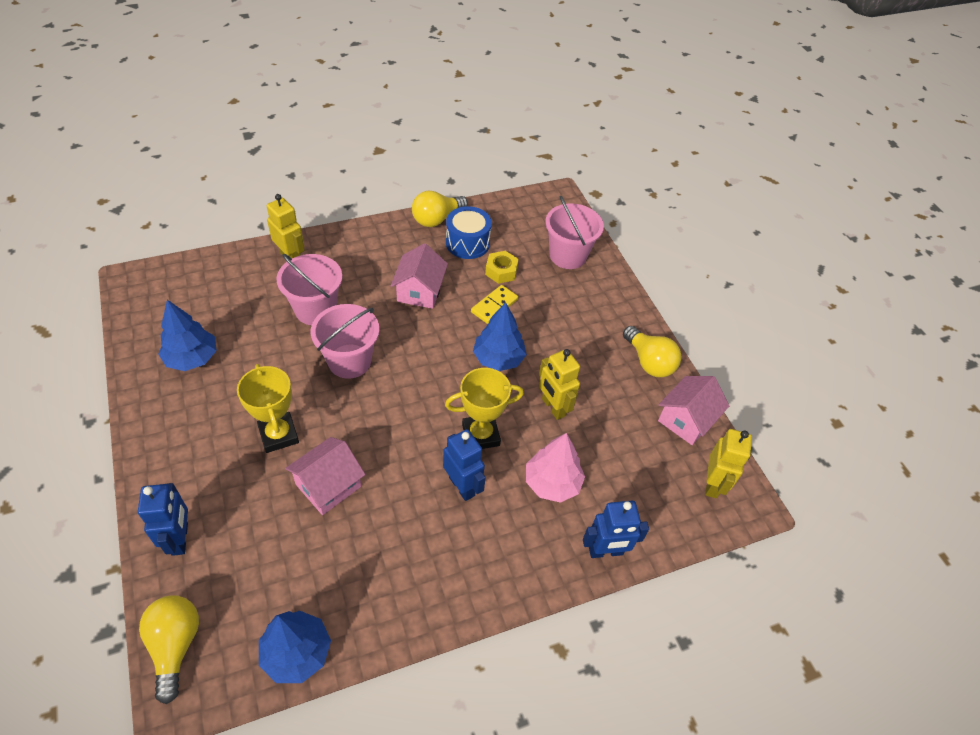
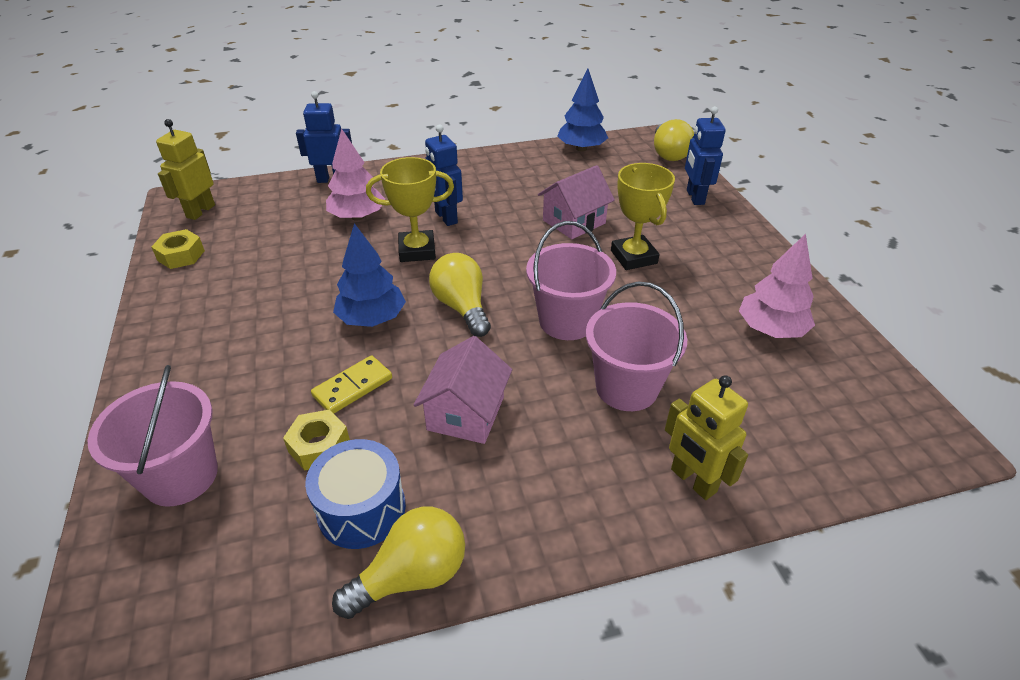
camera: 170 degrees left, 10 degrees down
blue tree [158,300,217,371] -> pink tree [739,234,815,338]
yellow robot [539,349,580,420] -> none
yellow light bulb [623,326,681,377] -> yellow light bulb moved to [429,253,491,337]
pink house [658,376,729,445] -> yellow nut [151,229,205,269]

